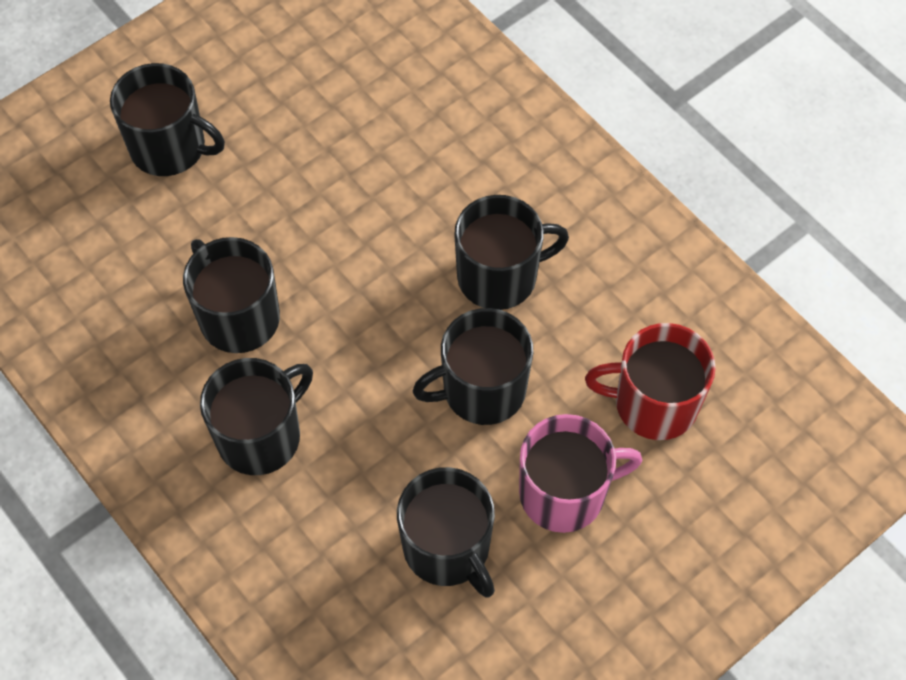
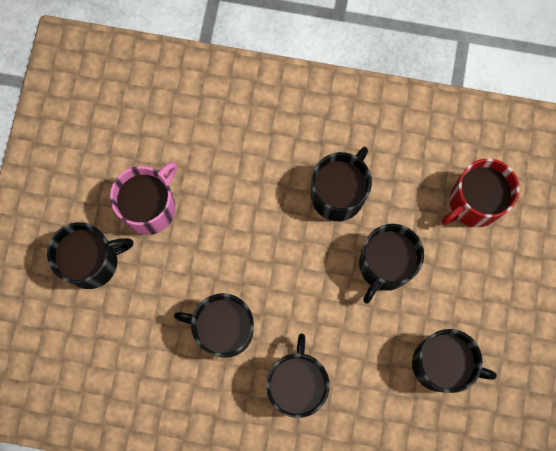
camera: 40 degrees left, 15 degrees up
pink mug [519,414,642,533] -> pink mug moved to [110,162,177,235]

